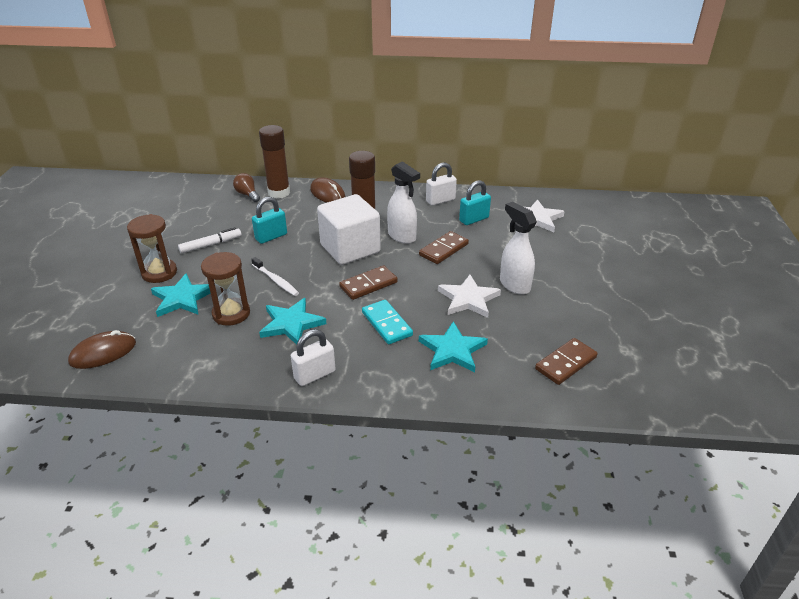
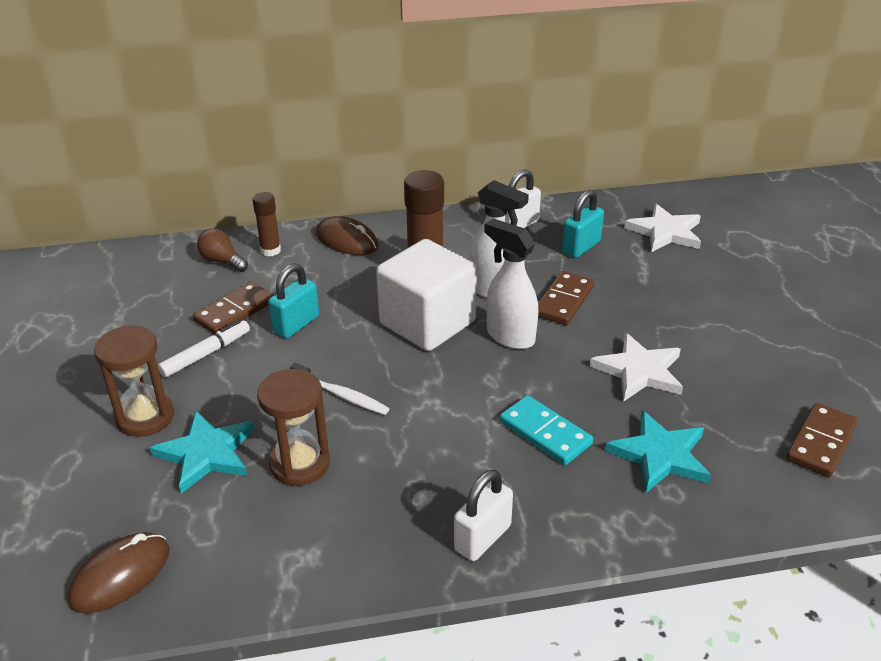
camera: 15 degrees left, 0 degrees up
brown glue stick [259,125,290,199] -> brown glue stick [253,192,281,257], size x0.58
turquoise star [259,298,326,345] -> none
brown domino [339,265,398,300] -> brown domino moved to [193,282,273,335]
white spray bottle [500,202,537,295] -> white spray bottle moved to [484,218,538,349]

